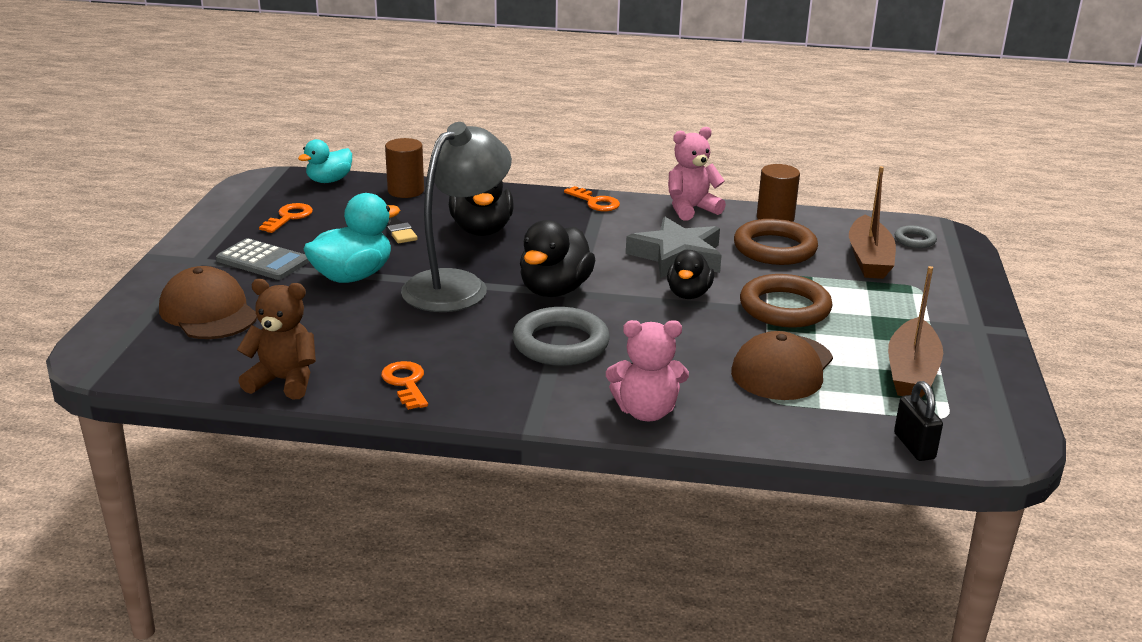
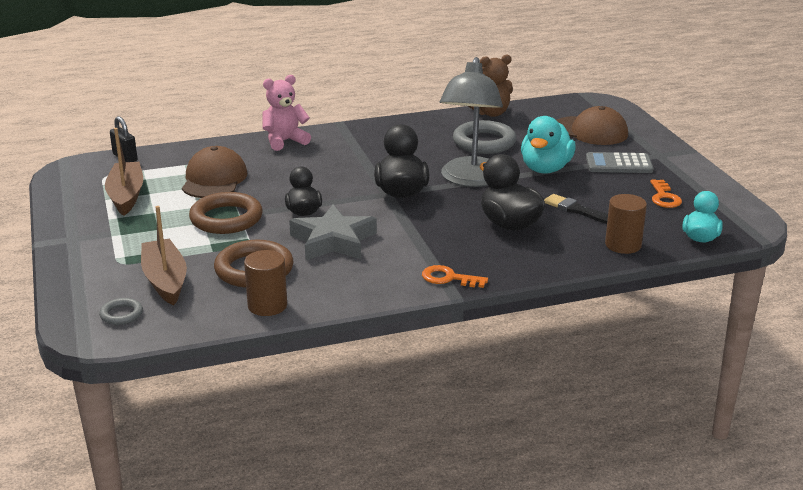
camera: 155 degrees right, 0 degrees up
orange key [381,361,428,410] -> none
grey ring [513,307,610,366] -> grey ring moved to [453,120,516,154]
pink teddy bear [668,127,726,221] -> none

